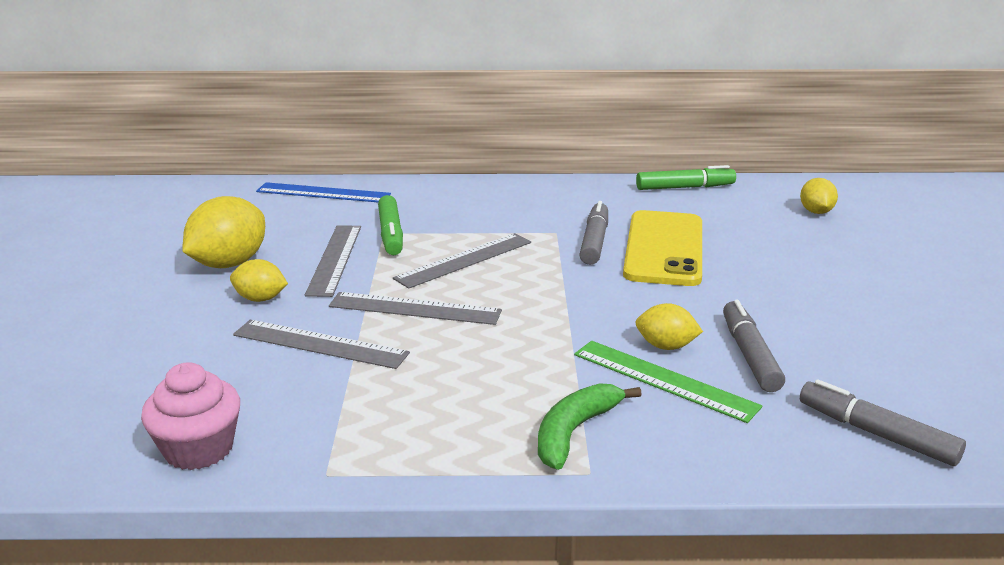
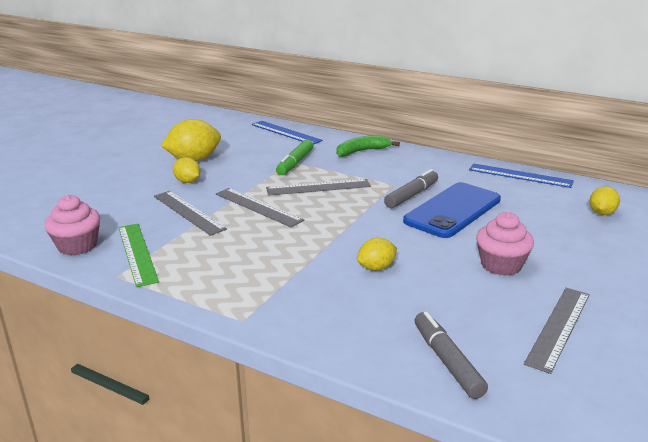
camera: 30 degrees right, 0 degrees up
grey ruler [305,225,361,297] -> grey ruler moved to [524,288,590,374]
green banana [538,383,642,470] -> green banana moved to [336,135,400,157]
green ruler [574,341,762,423] -> green ruler moved to [118,224,159,287]
yellow phone [623,210,702,286] -> blue phone [403,182,501,238]
yellow lemon [635,303,703,350] -> yellow lemon turned 75 degrees counterclockwise [357,238,397,271]
green marker [636,165,736,190] -> blue ruler [469,163,574,188]
grey marker [723,300,785,392] -> none
none -> pink cupcake [476,212,534,276]

